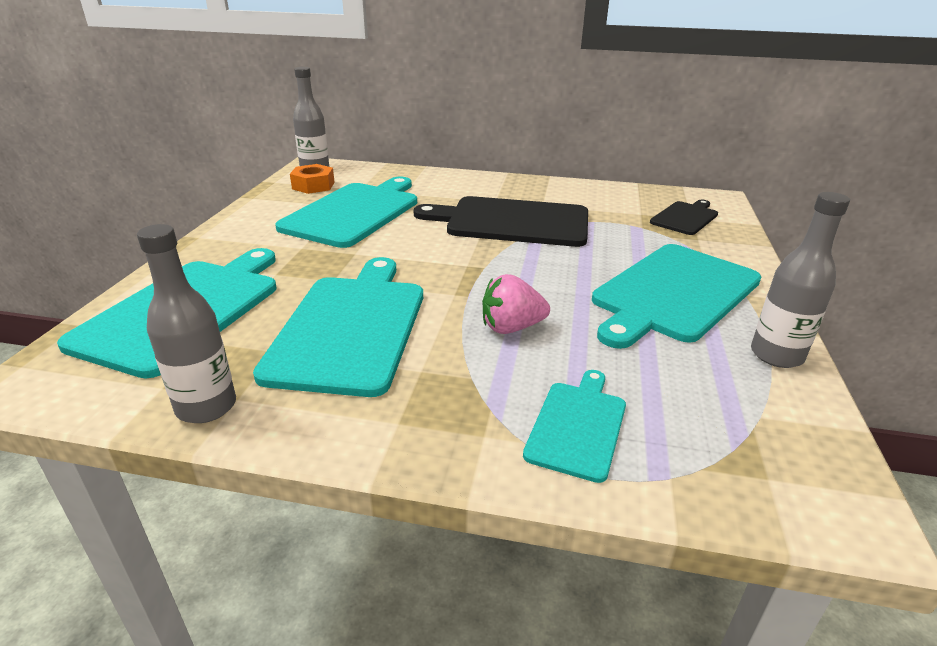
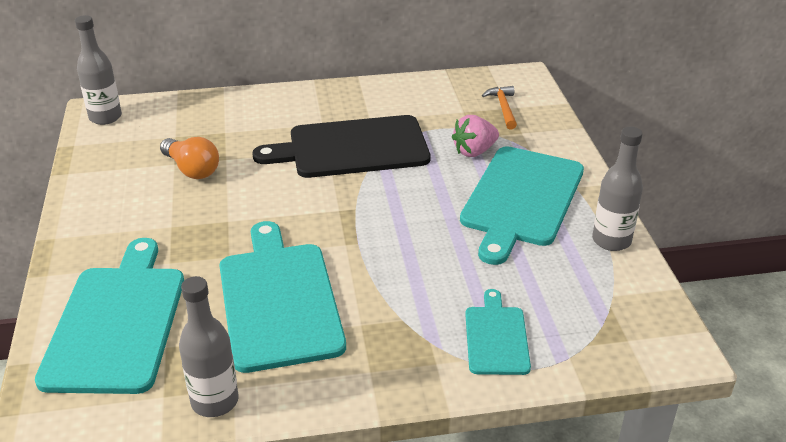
camera: 20 degrees left, 5 degrees up
turquoise cutting board [275,177,417,248] -> orange light bulb [160,137,219,179]
orange nut [290,164,335,194] -> none
pink strawberry [482,274,550,334] -> pink strawberry moved to [452,115,499,157]
black cutting board [650,200,718,235] -> orange hammer [482,86,517,129]

